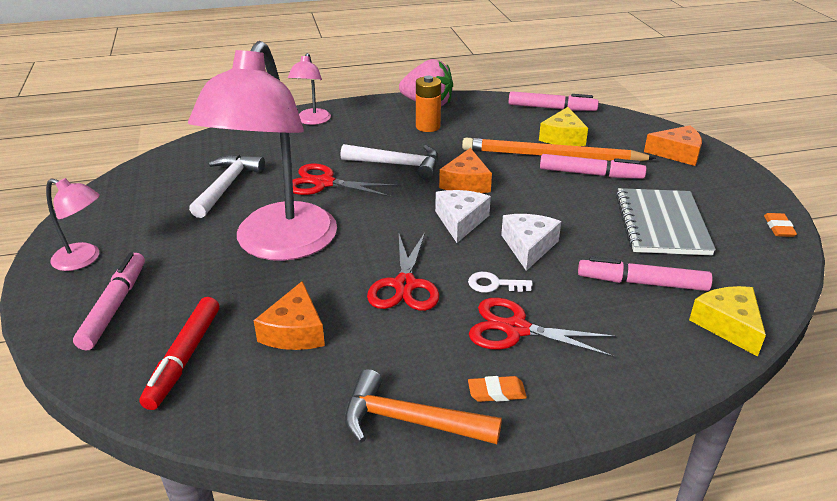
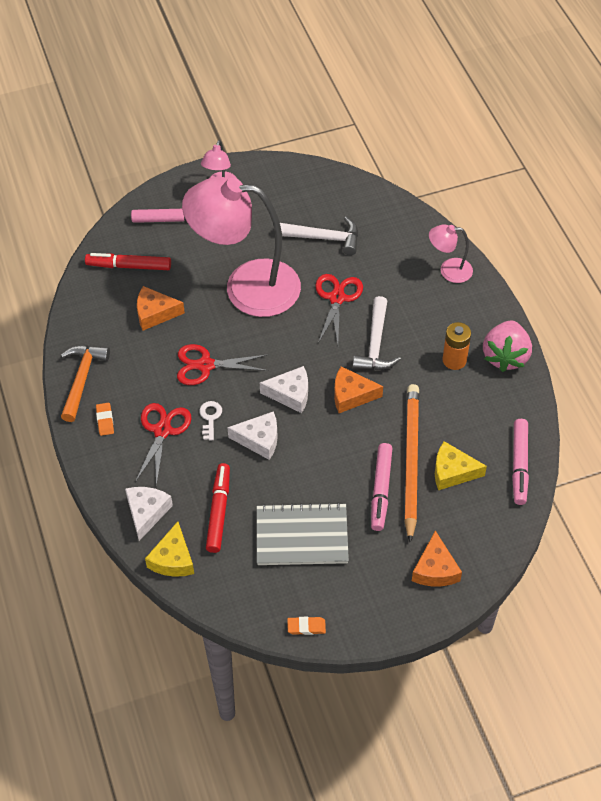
camera: 85 degrees right, 20 degrees up
pink marker [578,257,713,291] -> red marker [206,463,230,553]
yellow cheese [689,286,766,357] -> yellow cheese turned 120 degrees clockwise [145,521,194,577]
none -> white cheese [125,487,173,541]

